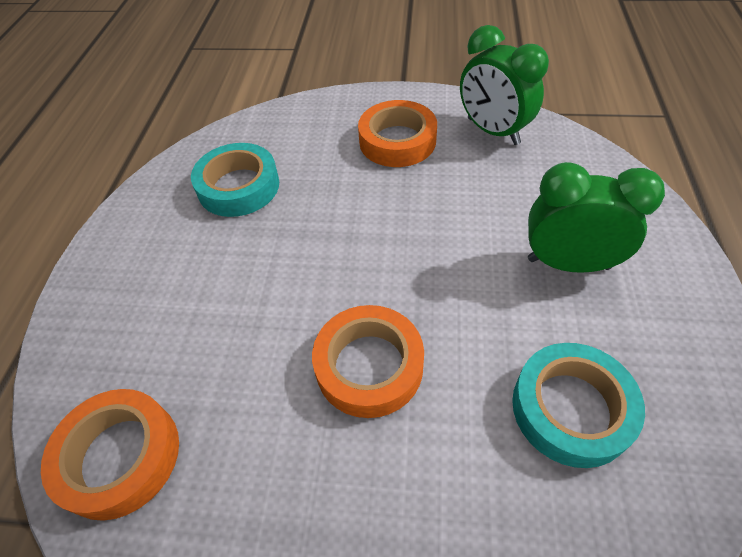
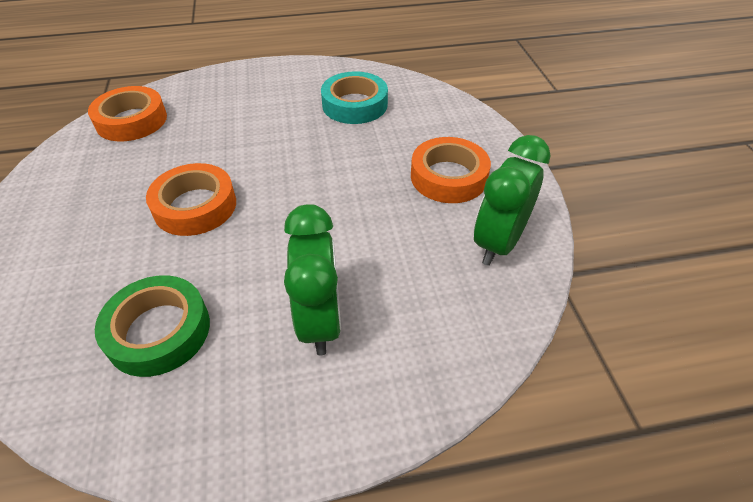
camera: 70 degrees right, 5 degrees down
turquoise tape [512,343,645,468] -> green tape [95,275,210,377]

